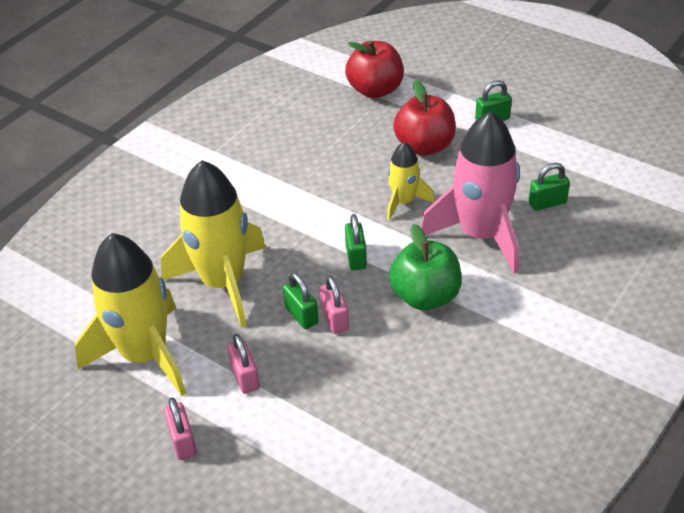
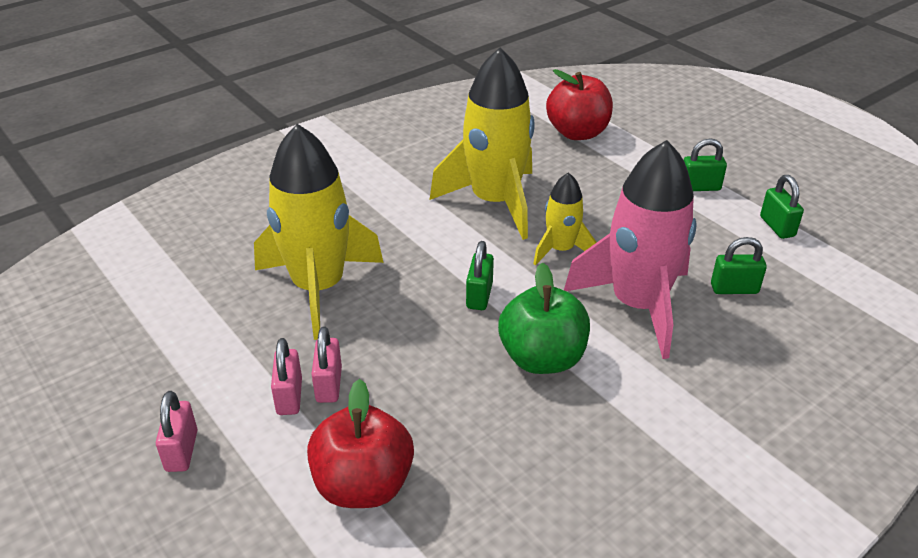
camera: 15 degrees right, 5 degrees down
yellow rocket [75,233,186,396] -> yellow rocket moved to [429,48,535,240]
green padlock [283,273,319,329] -> green padlock moved to [760,175,804,239]
pink padlock [320,276,349,334] -> pink padlock moved to [312,327,342,403]
red apple [393,80,456,156] -> red apple moved to [307,379,414,508]

